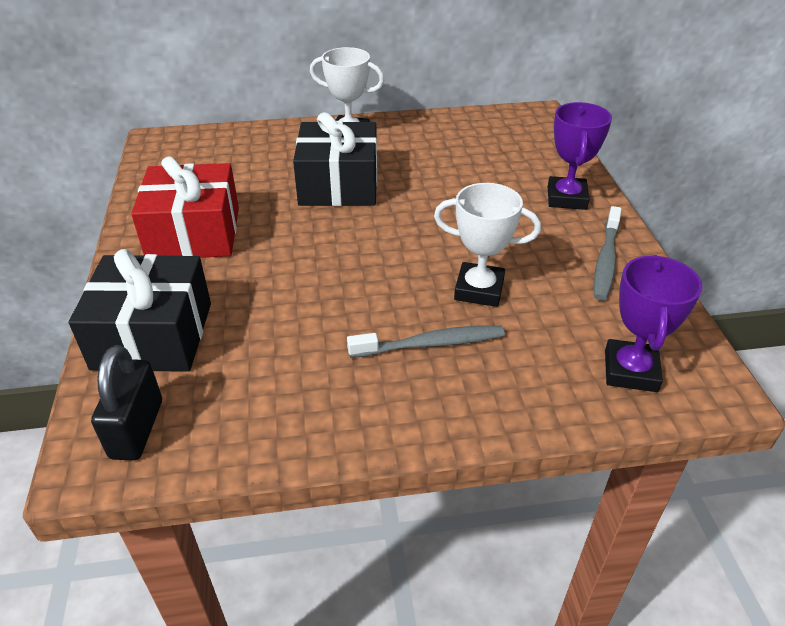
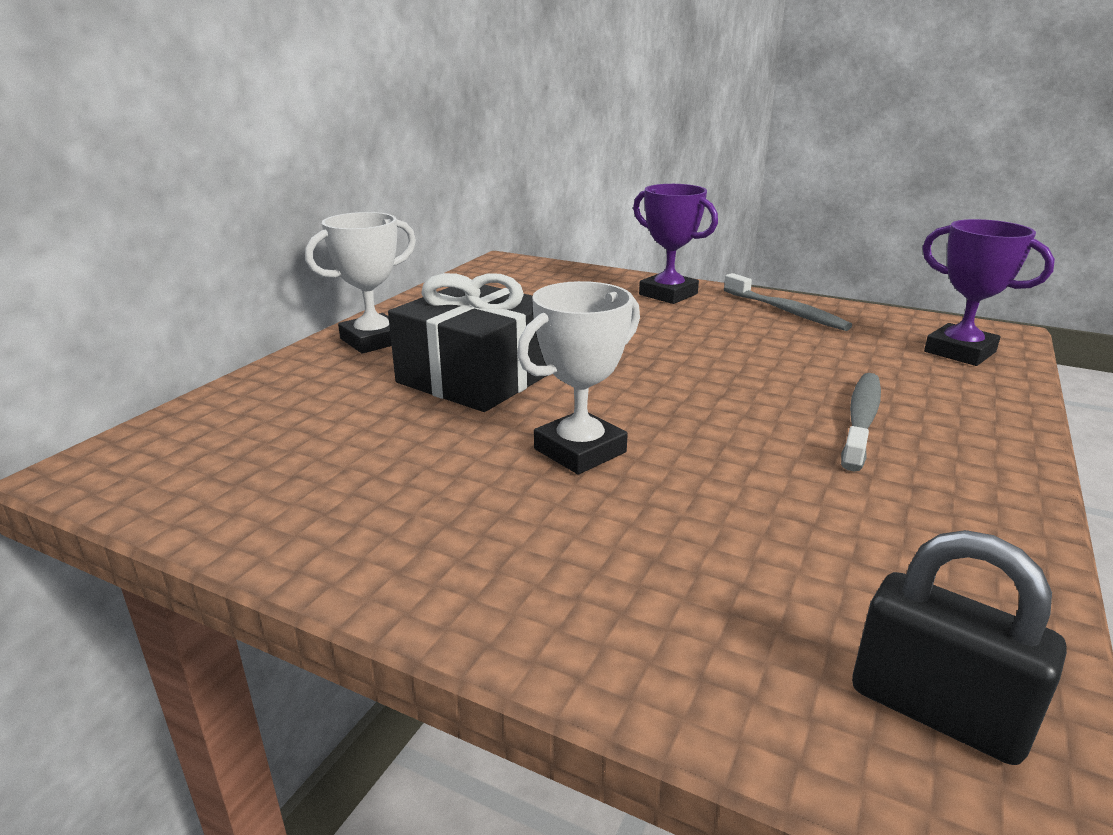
camera: 55 degrees left, 15 degrees down
black gift [69,249,211,372] -> none
red gift [131,156,239,258] -> none
white trophy [434,183,541,307] -> white trophy moved to [517,281,640,474]

